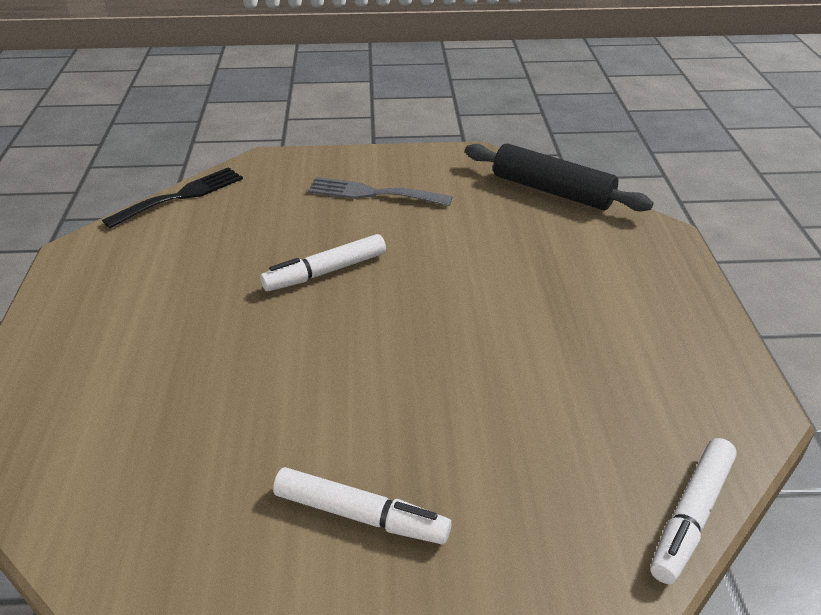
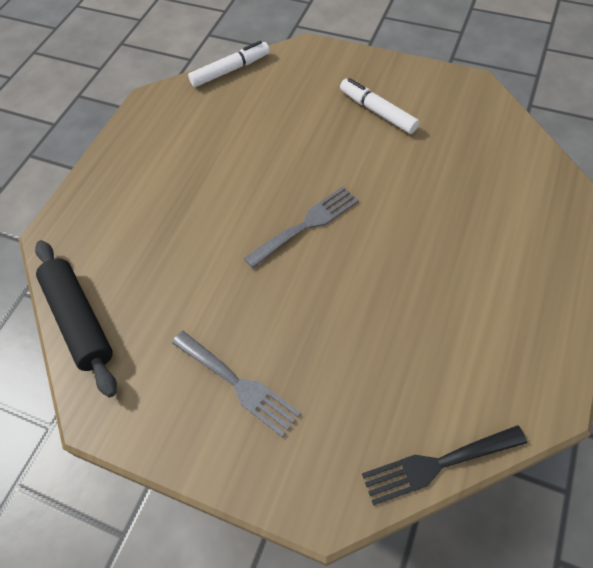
camera: 150 degrees left, 20 degrees up
white marker [260,234,386,291] -> none
none -> grey fork [244,186,359,268]

